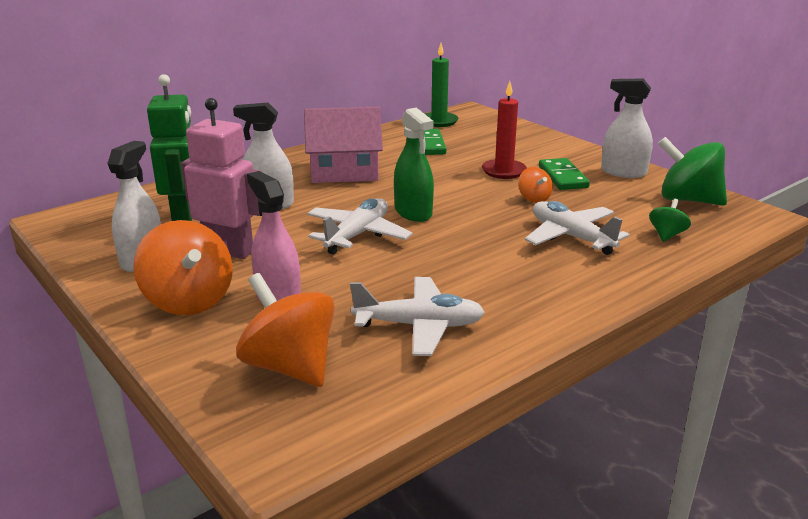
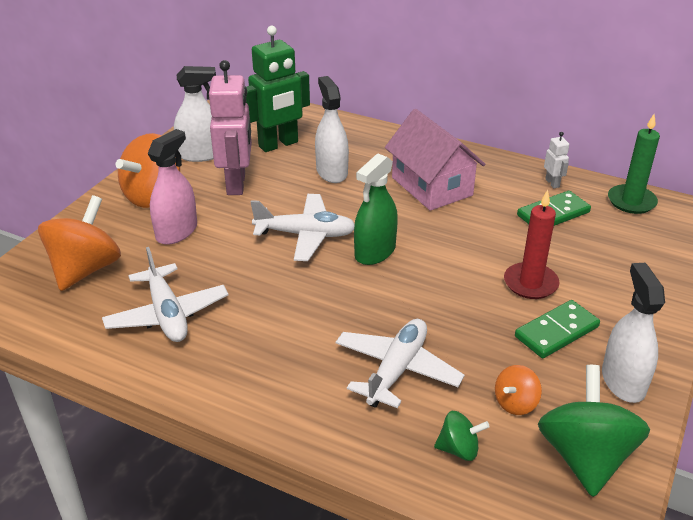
camera: 65 degrees right, 10 degrees up
orange spinning top [518,167,553,203] -> orange spinning top moved to [495,365,542,415]
none -> white robot [544,132,569,188]

